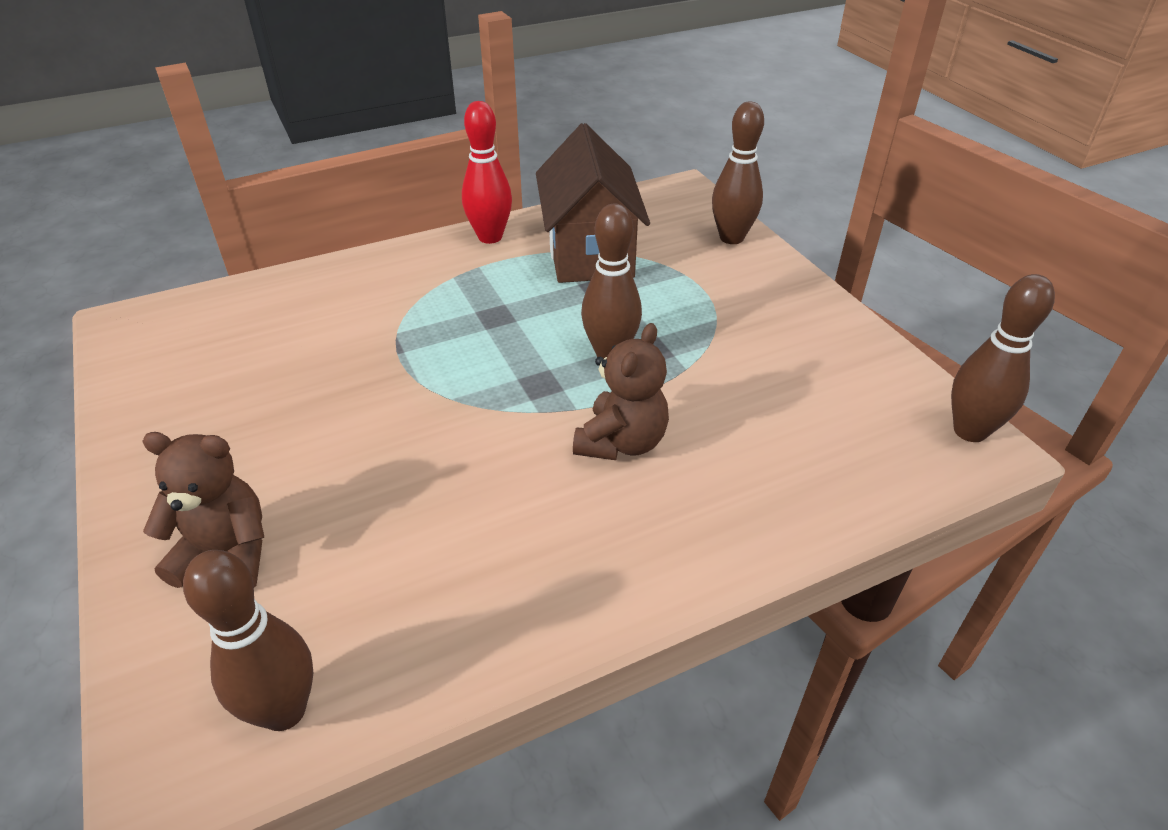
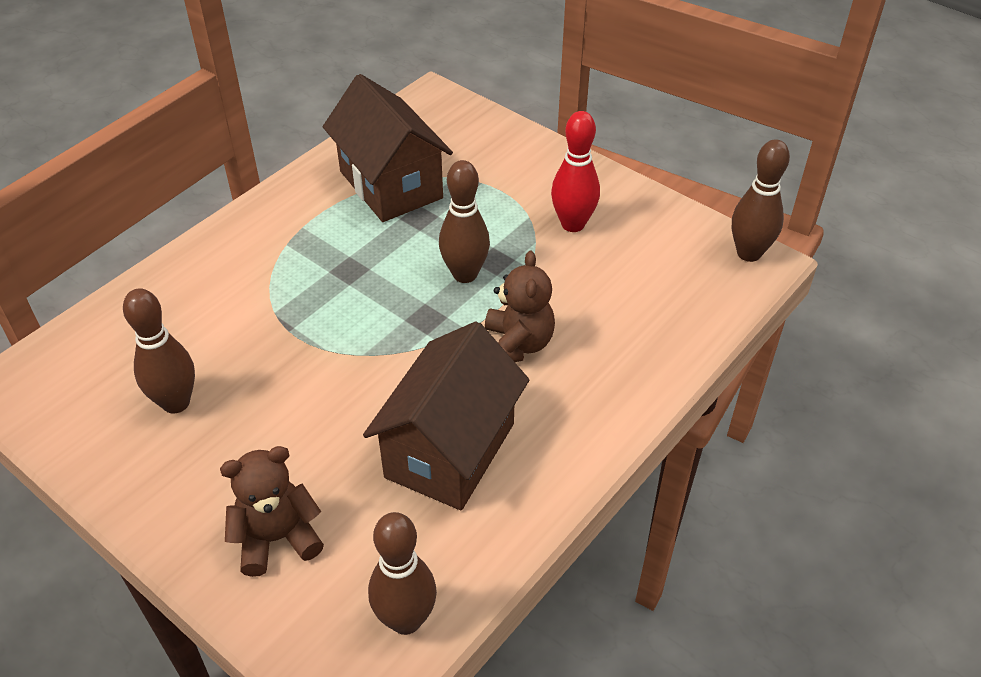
camera: 25 degrees left, 5 degrees up
red bowling pin [462,101,512,244] -> red bowling pin moved to [551,111,600,232]
brown bowling pin [712,101,764,244] -> brown bowling pin moved to [123,288,195,414]
none -> brown house [363,321,529,510]

